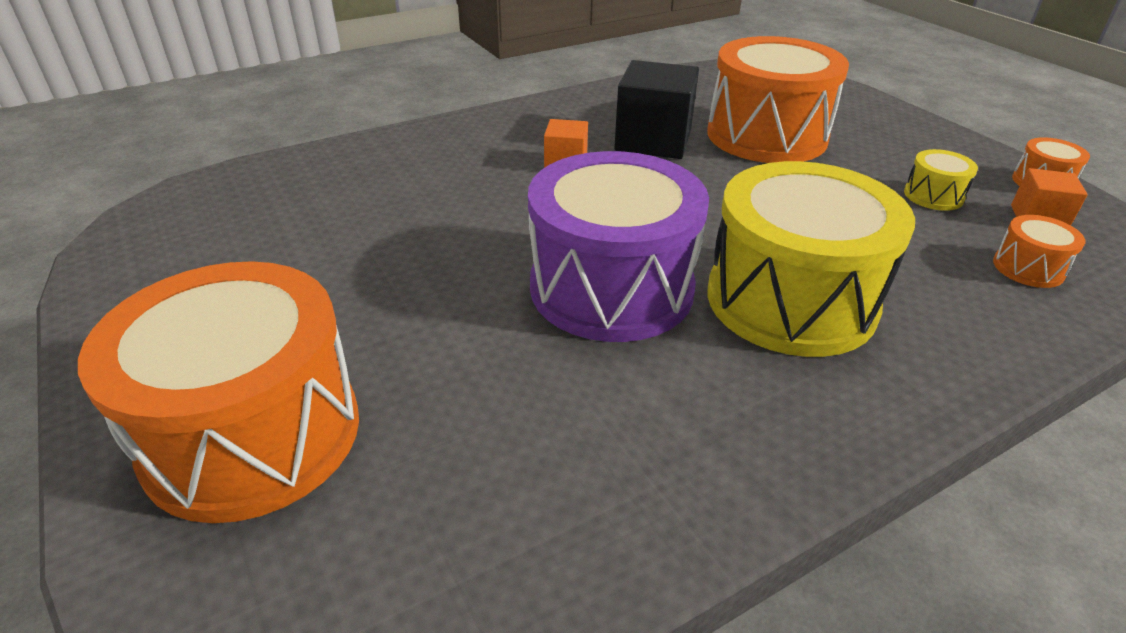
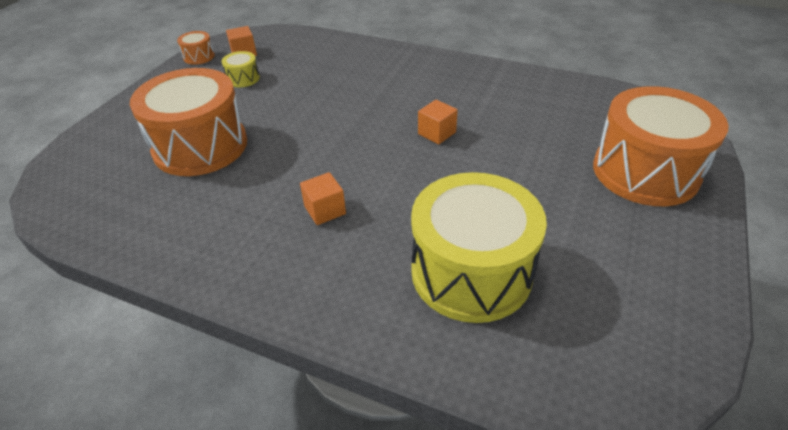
camera: 125 degrees left, 5 degrees up
purple drum [528,151,709,342] -> orange cube [418,100,458,144]
black cube [614,60,699,159] -> none
yellow drum [707,161,915,357] -> yellow drum moved to [411,172,547,323]
orange drum [993,215,1085,288] -> none

